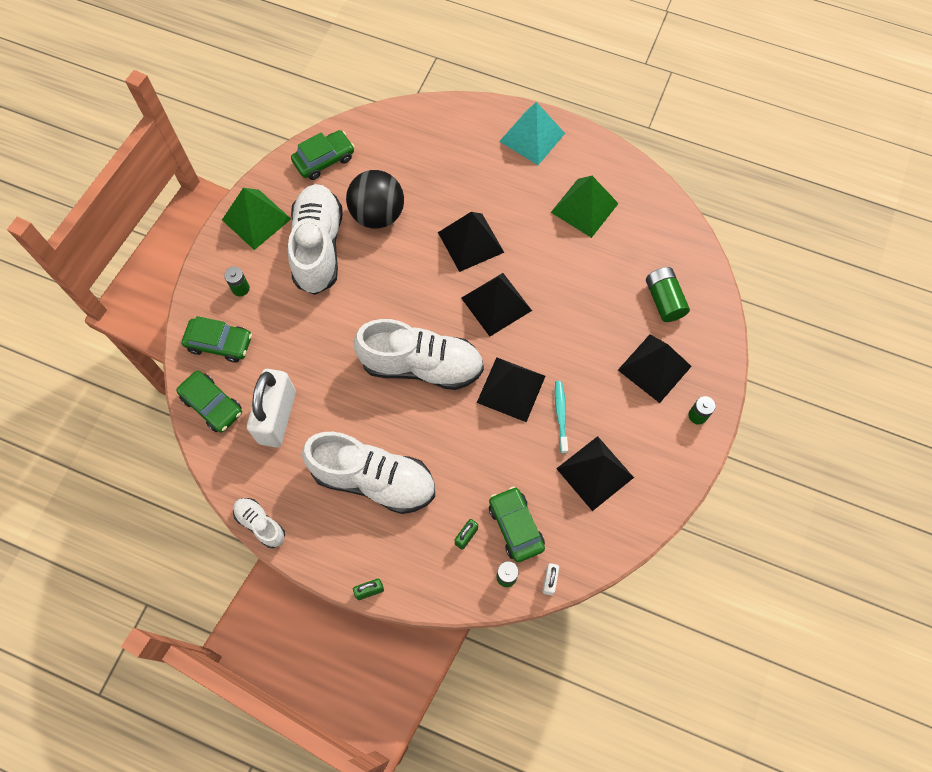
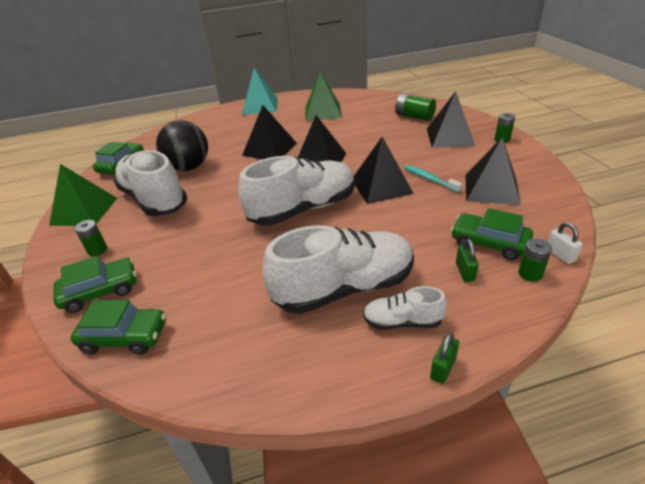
camera: 35 degrees left, 30 degrees down
white shoe [233,498,285,548] -> white shoe moved to [363,286,447,330]
white padlock [247,369,296,447] -> none

